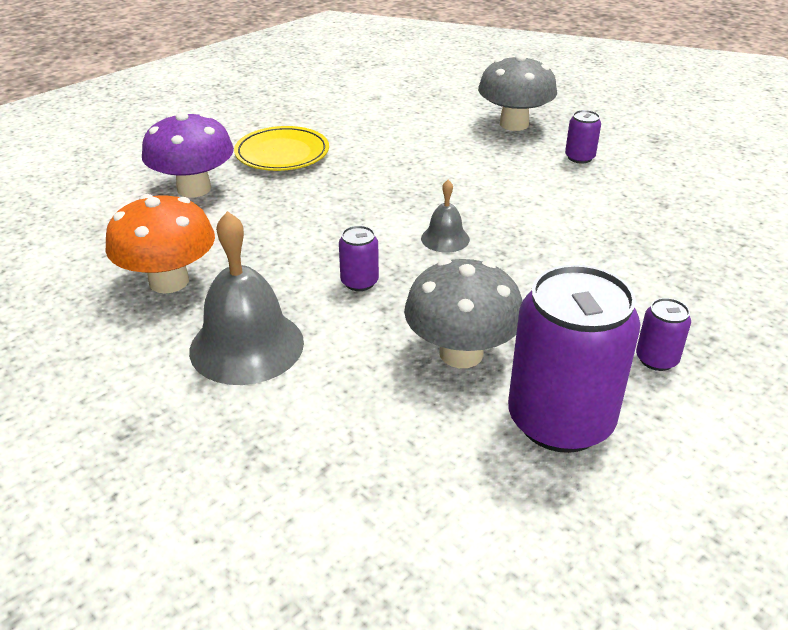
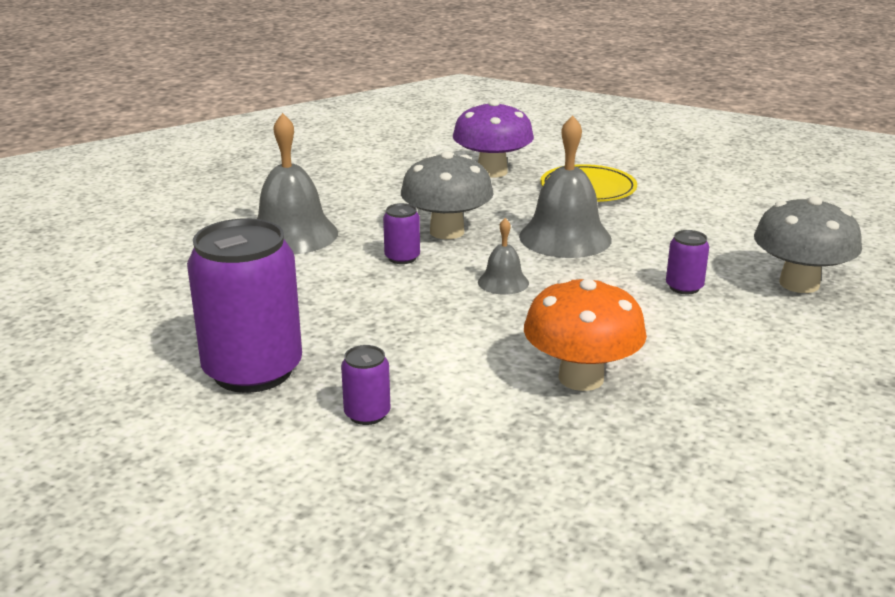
camera: 70 degrees right, 10 degrees down
orange mushroom [105,194,215,294] -> orange mushroom moved to [524,278,647,391]
grey mushroom [404,259,522,368] -> grey mushroom moved to [401,151,494,239]
purple can [565,110,601,164] -> purple can moved to [666,230,709,294]
none -> grey bell [519,115,612,258]

